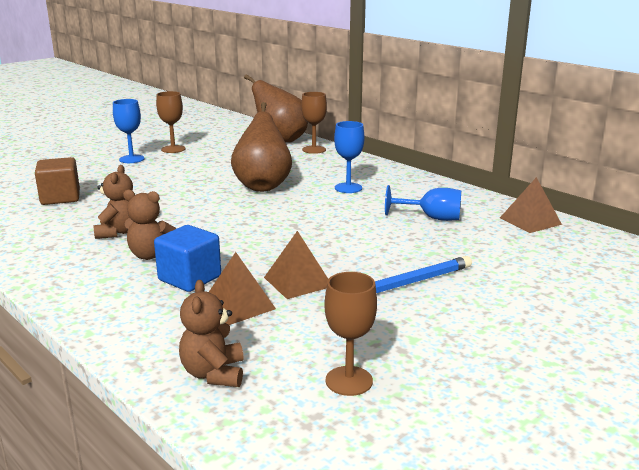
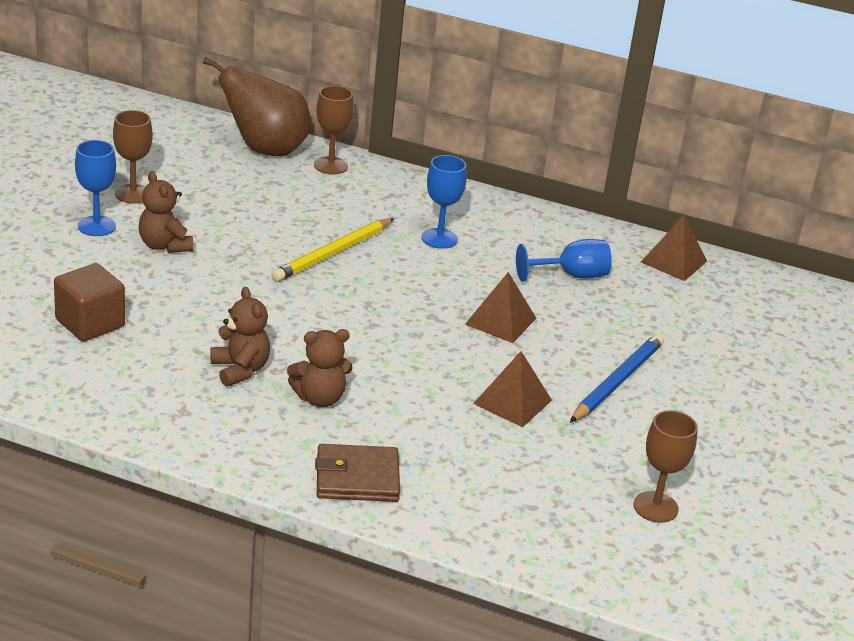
camera: 30 degrees left, 10 degrees up
blue cube [154,225,221,292] -> none
brown teddy bear [179,280,243,387] -> brown teddy bear moved to [139,171,194,253]
brown pyramid [209,252,276,325] -> brown pyramid moved to [465,272,536,343]
brown pear [231,102,292,192] -> yellow pencil [271,218,394,282]
none -> brown wallet [315,444,400,502]

